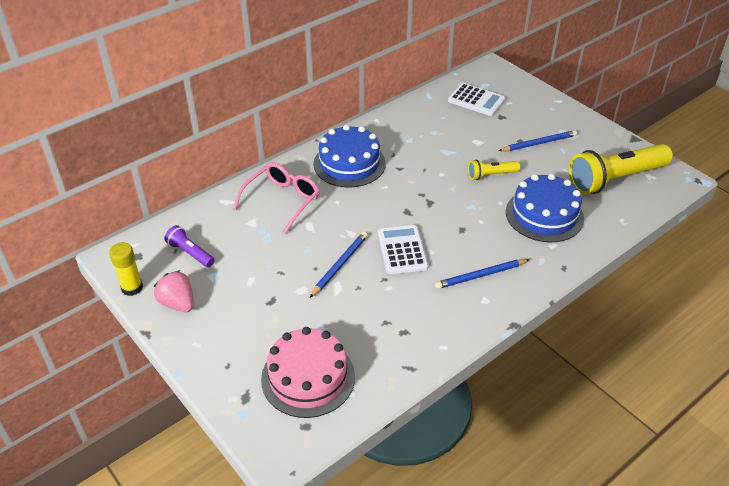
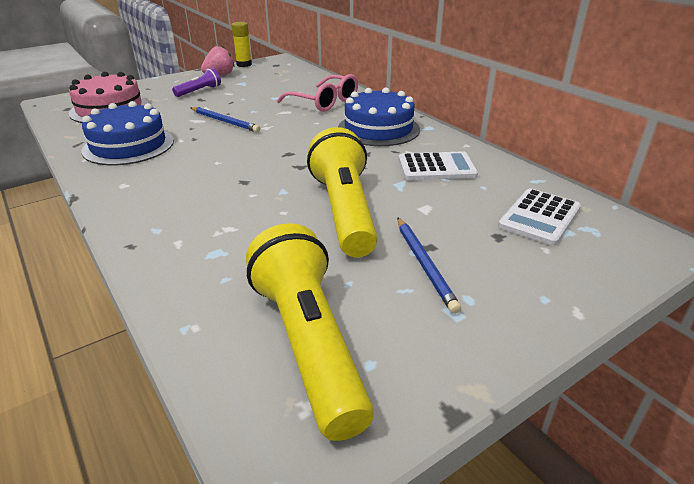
camera: 95 degrees right, 10 degrees down
purple flashlight [164,225,215,267] -> purple flashlight moved to [172,68,221,97]
white calculator [378,225,428,274] -> white calculator moved to [399,151,478,180]
blue pencil [435,259,530,289] -> none
yellow flashlight [468,160,520,180] -> yellow flashlight [307,127,378,257], size x2.08
blue cake [506,174,584,242] -> blue cake moved to [81,101,174,165]

